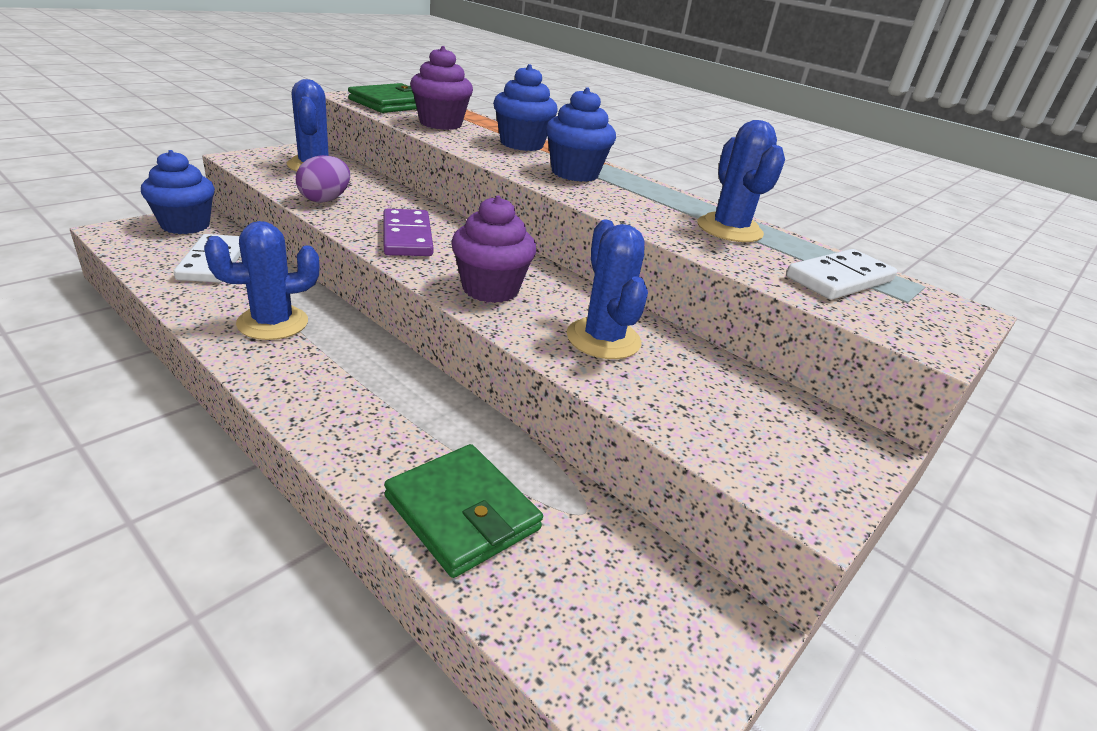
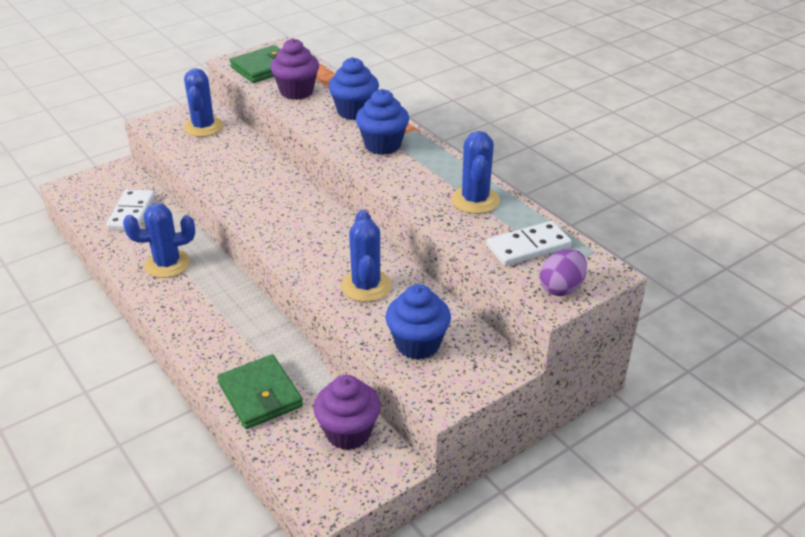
camera: 15 degrees right, 5 degrees up
blue cupcake [141,150,215,234] -> blue cupcake moved to [386,284,451,360]
purple egg [296,155,350,203] -> purple egg moved to [540,249,587,296]
purple domino [384,208,433,256] -> none
purple cupcake [451,196,537,303] -> purple cupcake moved to [314,375,381,450]

